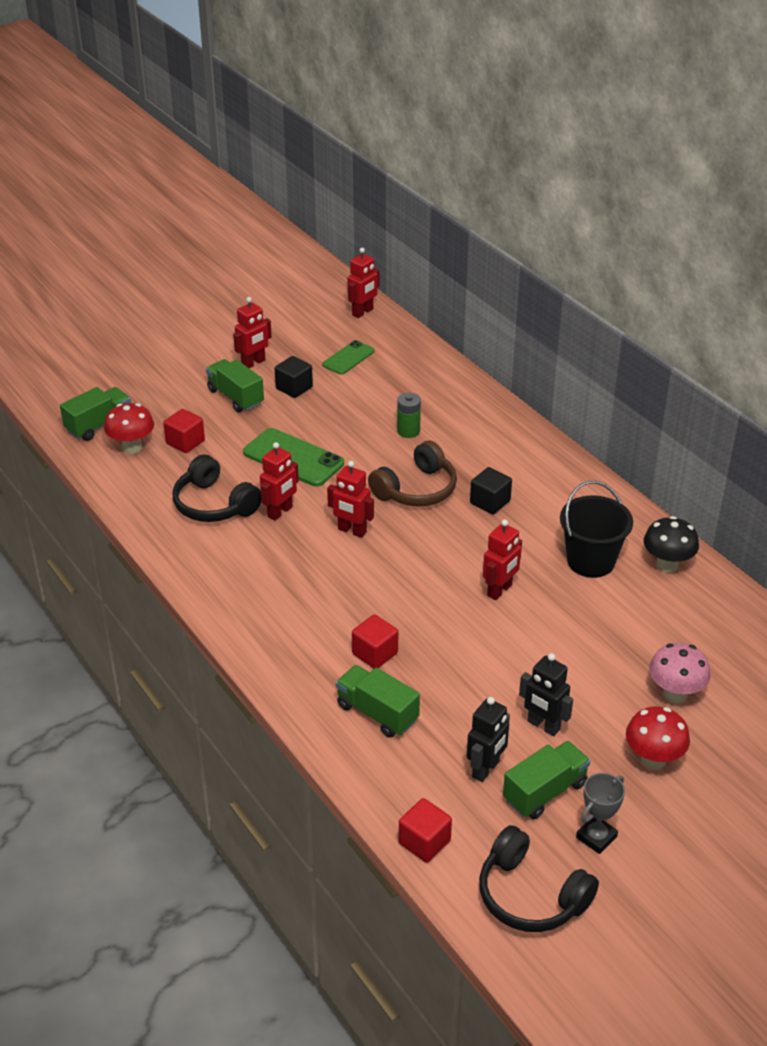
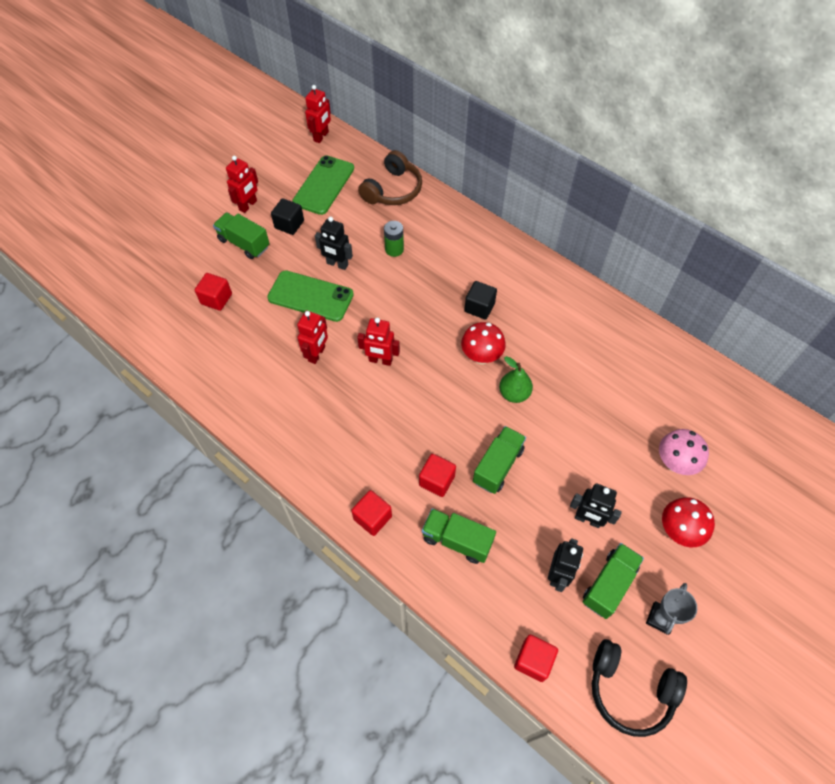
camera: 15 degrees left, 20 degrees up
green truck [60,387,131,441] -> green truck moved to [473,426,526,494]
red mushroom [104,403,154,454] -> red mushroom moved to [461,322,506,364]
black headphones [173,454,262,522] -> none
green phone [322,340,374,375] -> green phone [292,155,354,215], size x1.63
brown headphones [368,440,457,507] -> brown headphones moved to [358,150,422,205]
red robot [483,519,522,600] -> green pear [499,356,533,403]
black bucket [560,481,633,578] -> none
black mushroom [643,516,699,573] -> none
none -> black robot [315,217,353,270]
none -> red cube [351,490,392,536]

